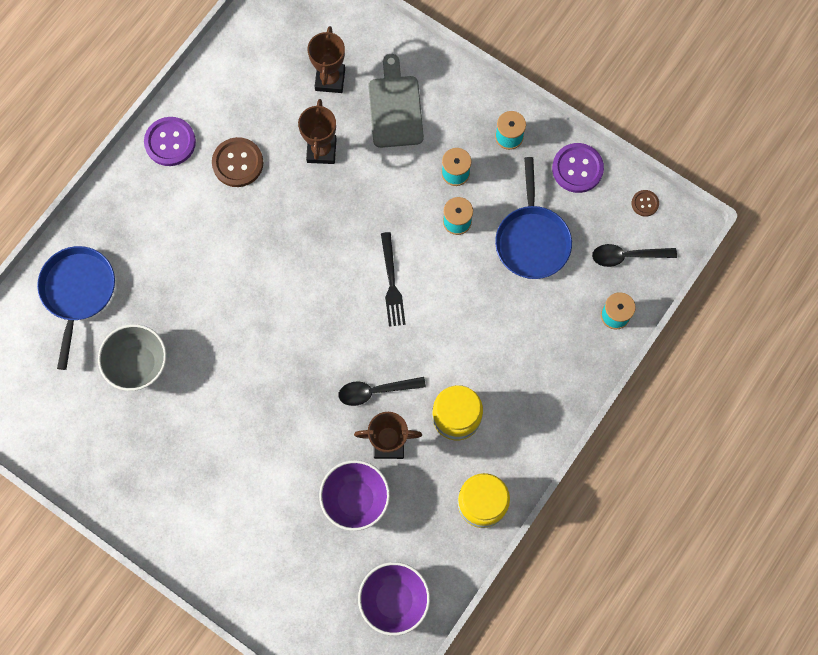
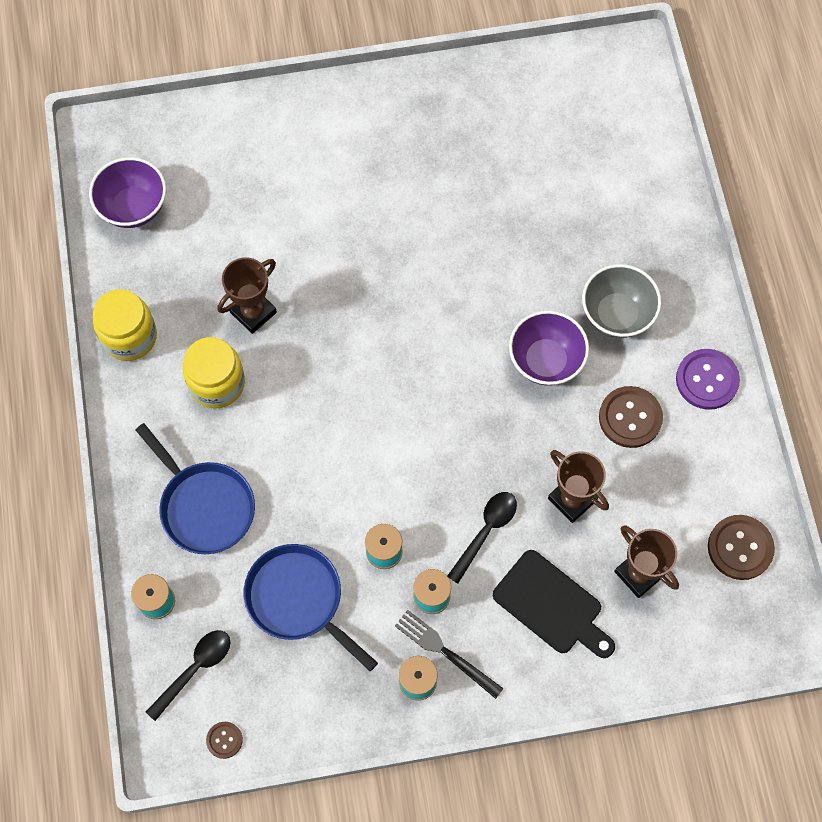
camera: 135 degrees right, 5 degrees down
blue pan [37,246,115,370] -> blue pan moved to [136,423,255,554]
grey bowl [98,324,167,391] -> grey bowl moved to [582,264,662,338]
purple bowl [319,460,390,531] -> purple bowl moved to [509,310,589,386]
black spoon [338,377,426,406] -> black spoon moved to [447,492,517,584]
grey cutting board [368,54,424,148] -> black cutting board [493,550,615,658]
black fork [381,232,406,327] -> black fork moved to [395,610,504,699]
purple button [552,143,604,193] -> none
none -> brown button [708,515,775,580]

